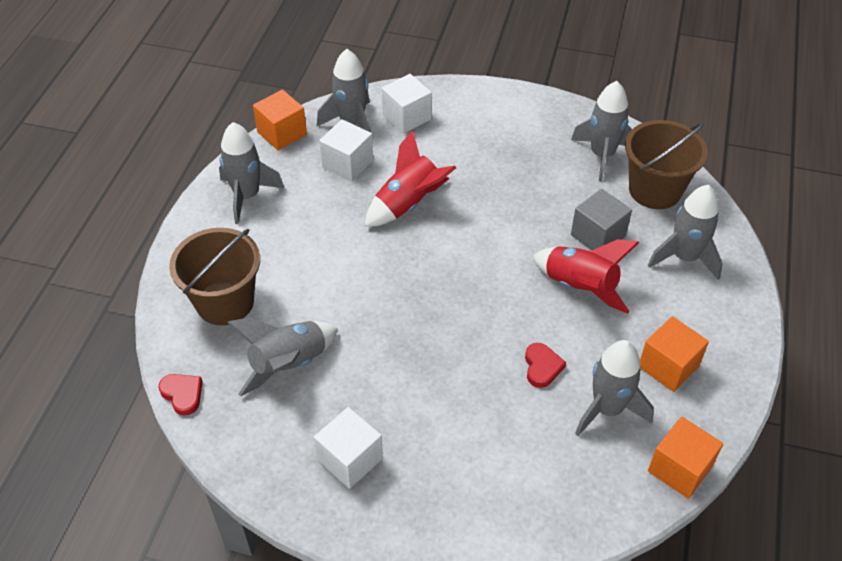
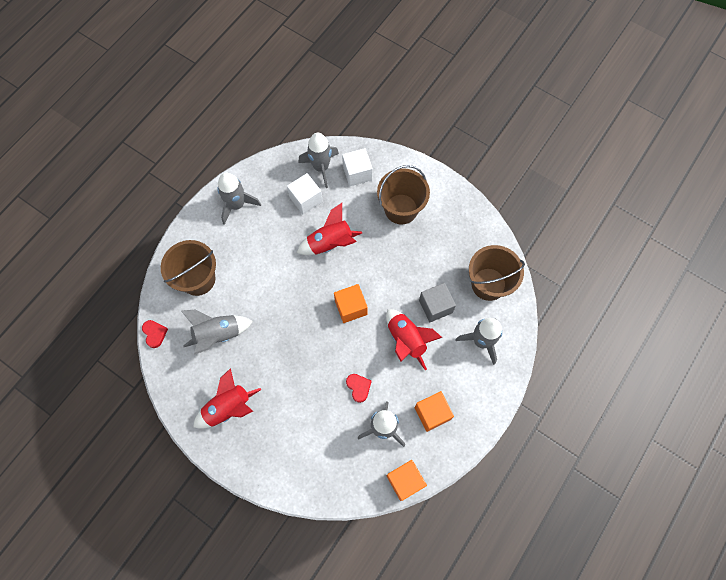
camera: 20 degrees right, 20 degrees up
orange cube [253,90,307,150] -> orange cube moved to [334,284,368,323]
white cube [314,407,383,489] -> red rocket [193,368,261,429]
red heart [525,343,566,388] -> red heart turned 45 degrees counterclockwise [346,374,372,403]
grey rocket [571,81,632,181] -> none
none -> brown bucket [377,165,430,224]

